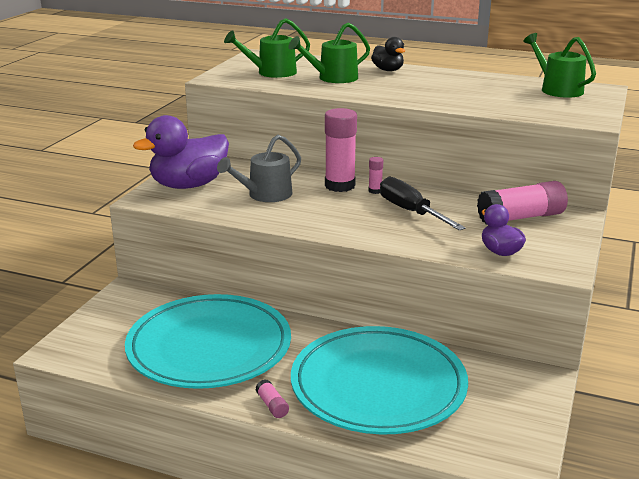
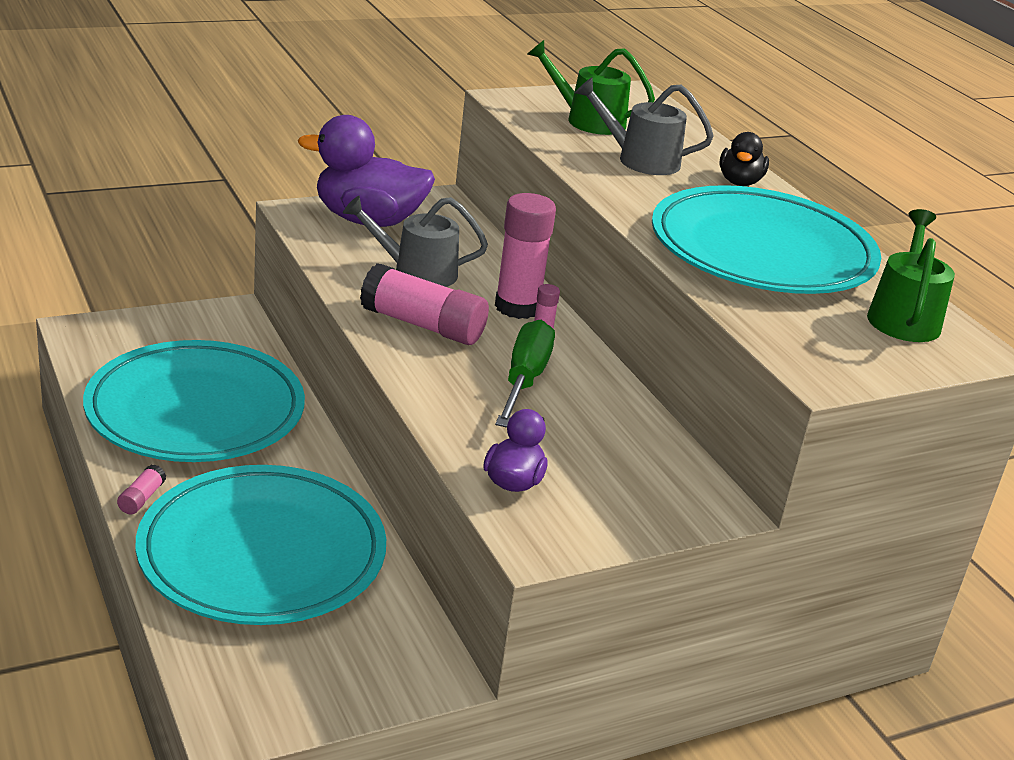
camera: 40 degrees right, 5 degrees up
green watering can [288,23,370,83] -> grey watering can [575,78,714,175]
black screwdriver [380,176,465,230] -> green screwdriver [495,320,555,428]
pink glue stick [477,181,568,225] -> pink glue stick moved to [360,263,489,345]
none -> turquoise plate [652,185,881,294]

